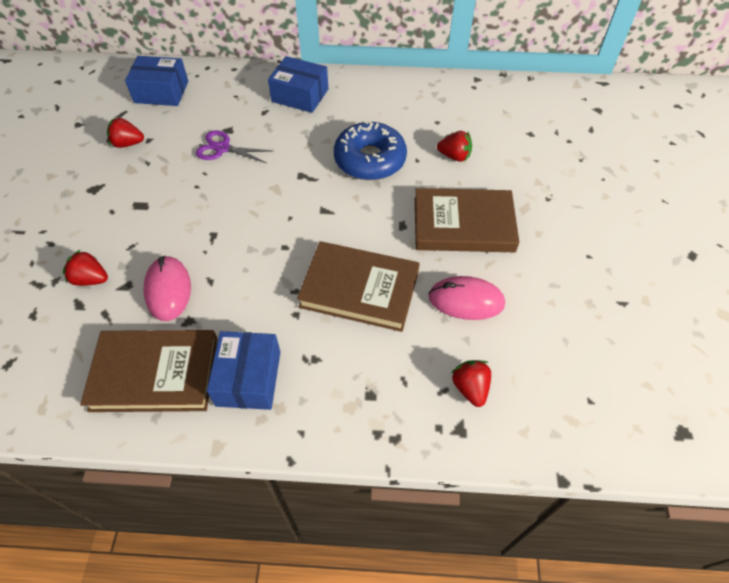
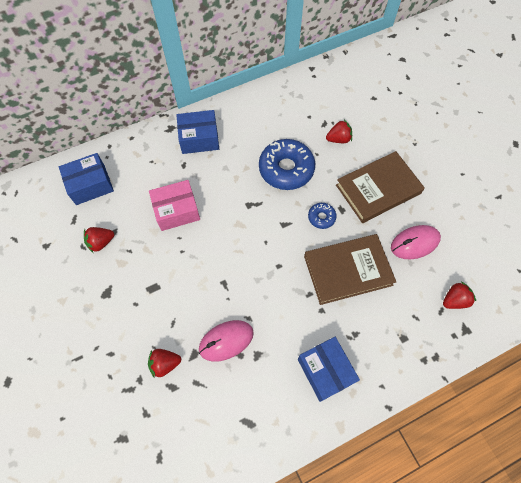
camera: 30 degrees left, 10 degrees up
brown book [80,330,218,412] -> none
pink mouse [143,256,191,321] -> pink mouse turned 75 degrees counterclockwise [199,320,254,362]
purple scissors [196,130,272,163] -> pink box [149,180,200,231]
red strawberry [451,360,491,407] -> red strawberry turned 105 degrees clockwise [443,281,476,309]
none -> blue donut [308,203,337,229]

